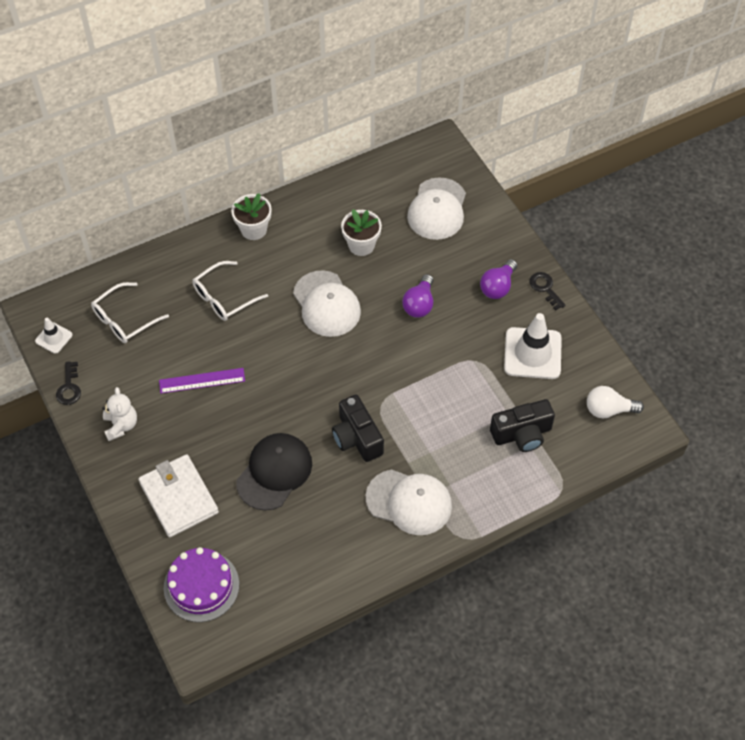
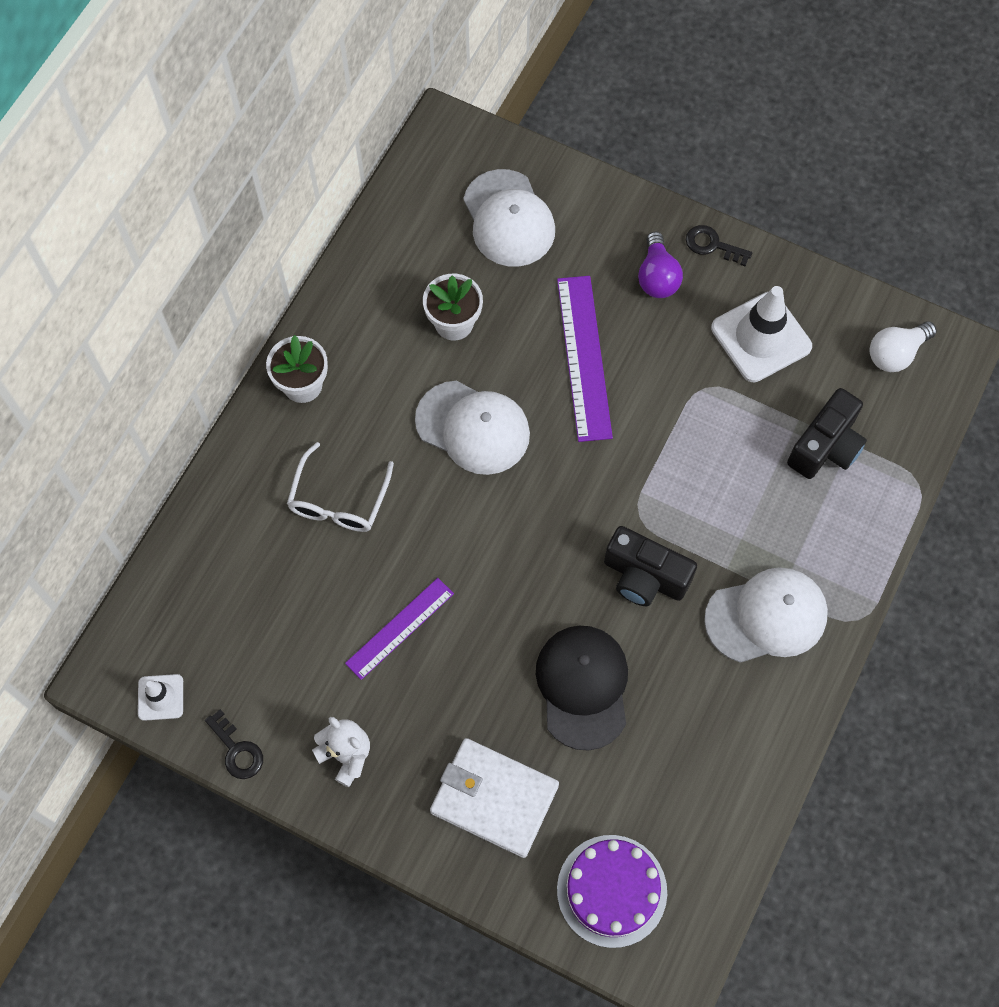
camera: 35 degrees left, 10 degrees up
white glasses [91,282,169,343] -> none
purple light bulb [402,274,433,318] -> purple ruler [557,276,613,442]

